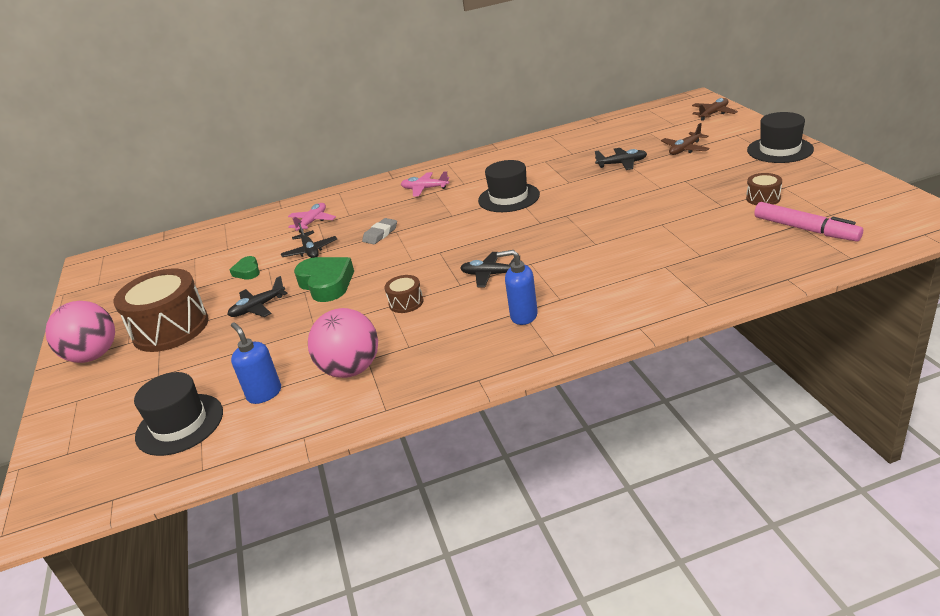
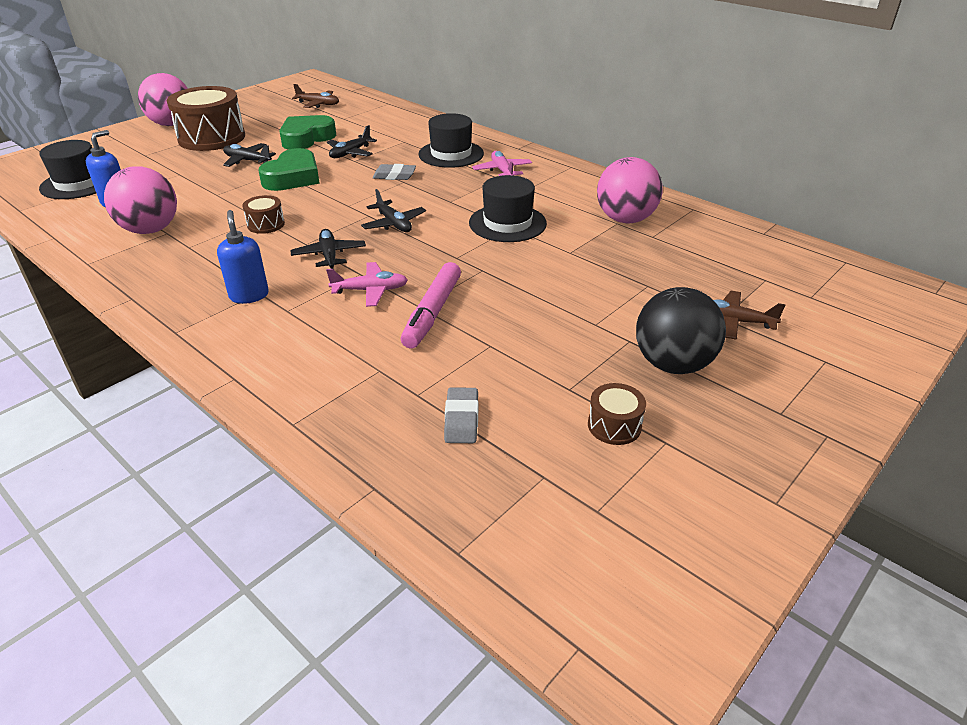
camera: 55 degrees right, 5 degrees up
green heart [230,256,260,280] -> green heart [279,115,336,150], size x1.88
pink plane [288,203,336,233] -> pink plane moved to [326,262,408,307]
black plane [595,148,647,170] -> black plane moved to [361,189,426,232]
brown plane [692,98,738,121] -> brown plane moved to [292,84,339,108]
black hat [747,112,814,163] -> black hat moved to [418,113,484,168]
pink marker [754,202,863,242] -> pink marker moved to [401,262,461,349]
none -> grey eraser [444,387,478,443]
none -> pink ball [597,157,663,223]
none -> black ball [636,287,726,374]

